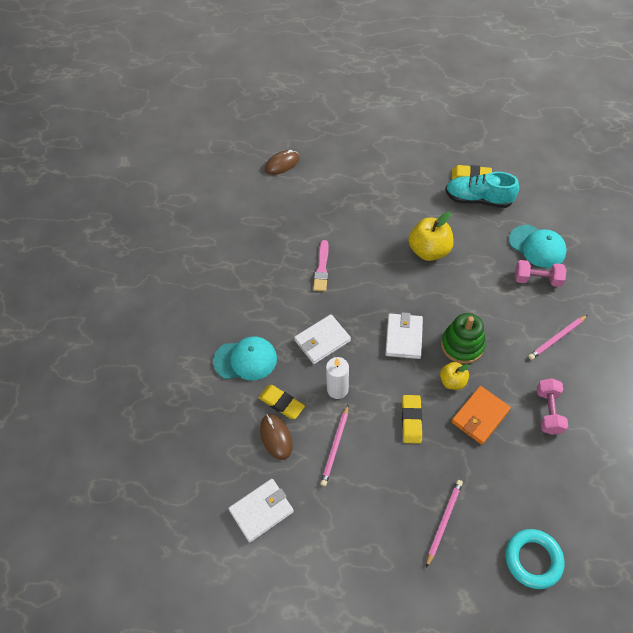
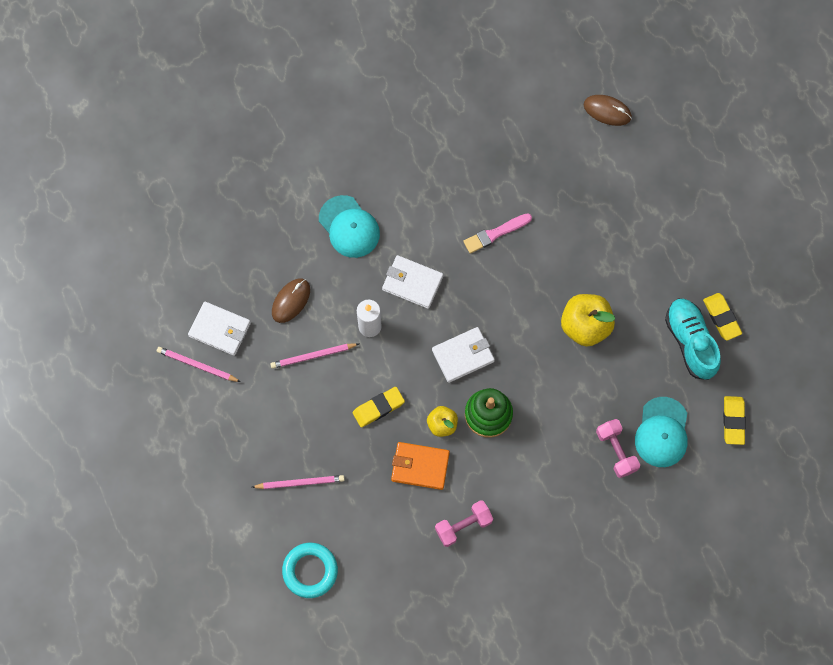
camera: 55 degrees right, 15 degrees up
yellow eraser [258,385,305,419] -> yellow eraser moved to [723,396,746,445]
pink pencil [528,315,587,360] -> pink pencil moved to [157,347,241,382]

